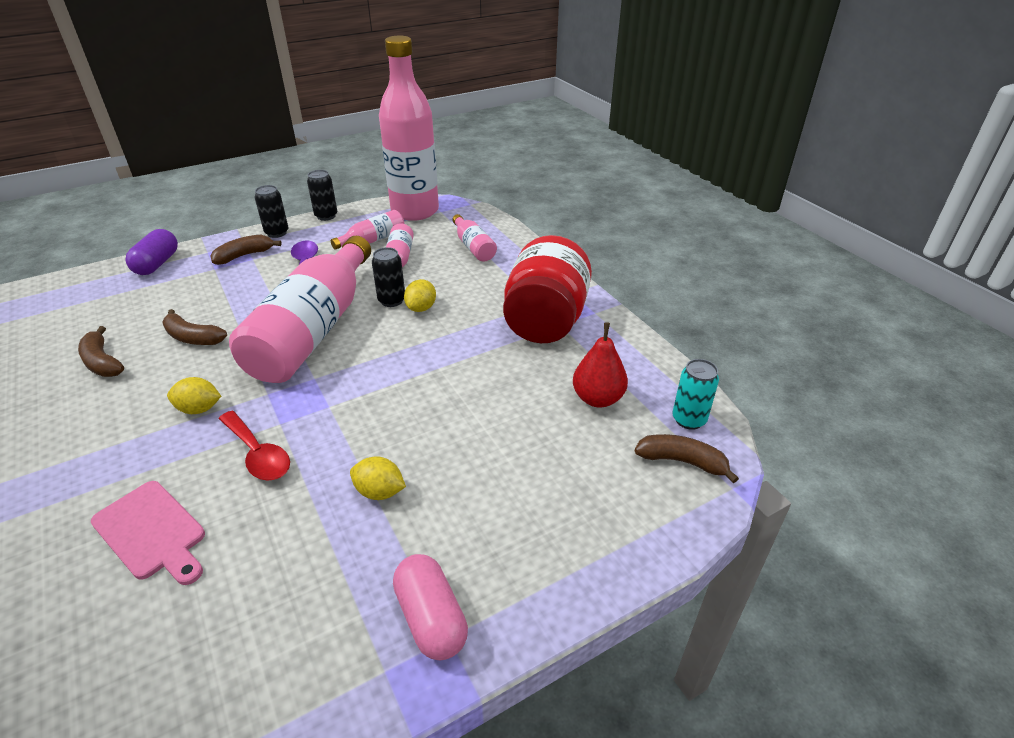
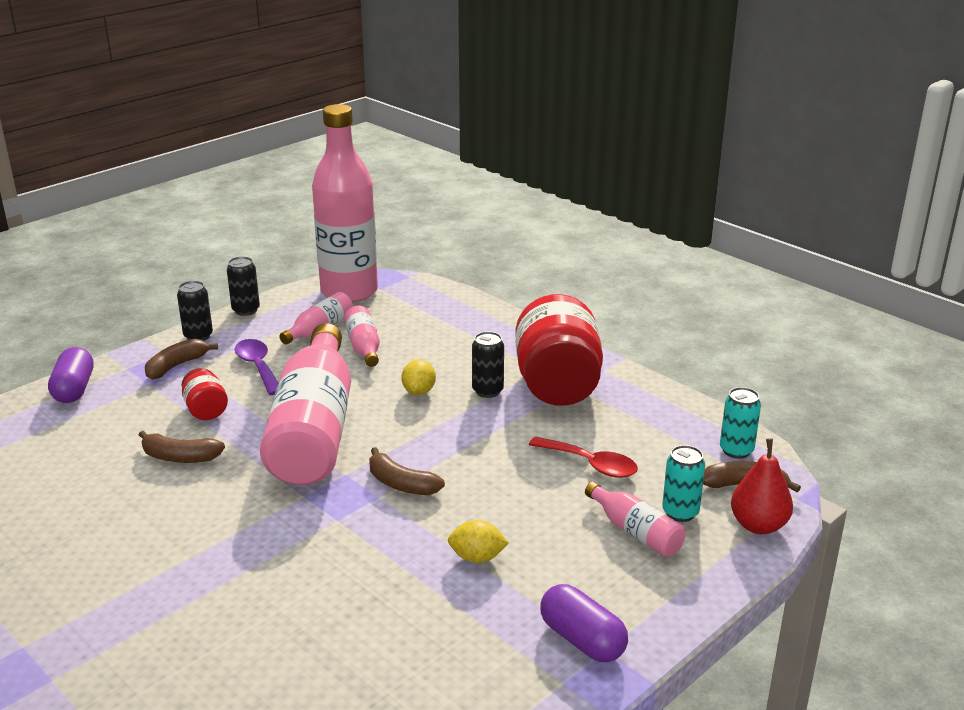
camera: 15 degrees left, 10 degrees down
brown banana [78,326,124,377] -> brown banana moved to [369,447,445,495]
pink cutting board [91,481,205,585] -> none
yellow lemon [167,377,221,414] -> none
red spoon [219,411,290,481] -> red spoon moved to [529,436,638,478]
black can [372,247,405,307] -> black can moved to [472,331,504,398]
pink capsule [393,554,468,660] -> purple capsule [540,584,628,662]
pink bottle [452,214,497,262] -> pink bottle moved to [585,482,685,557]
red pear [573,322,628,407] -> red pear moved to [731,438,793,534]
none -> red jar [182,368,228,420]
none -> turquoise can [662,445,705,522]

